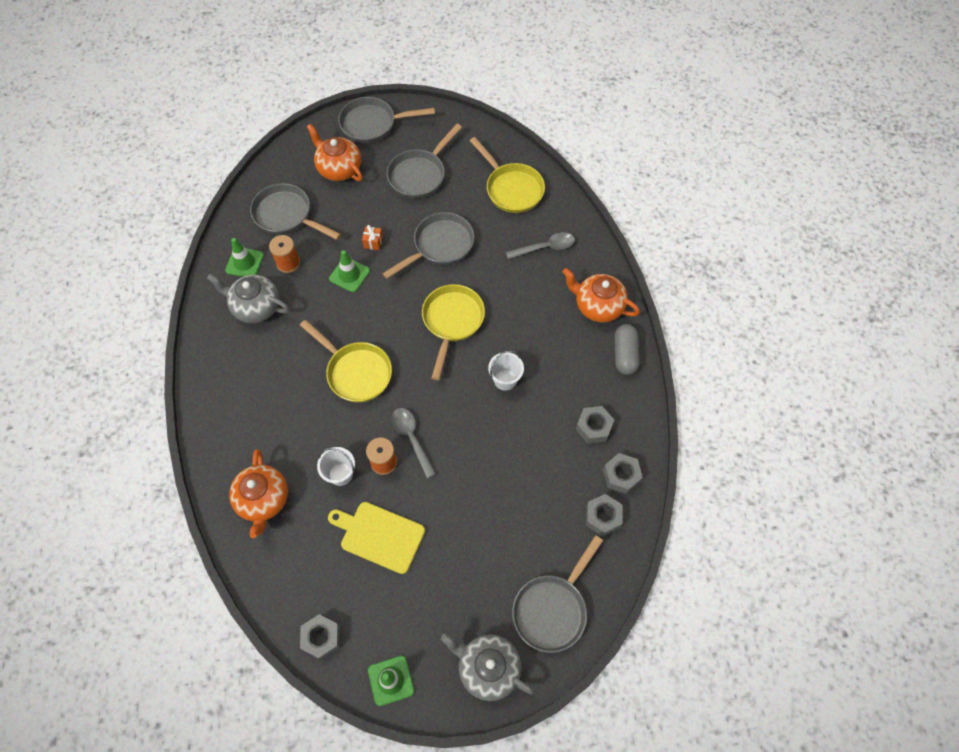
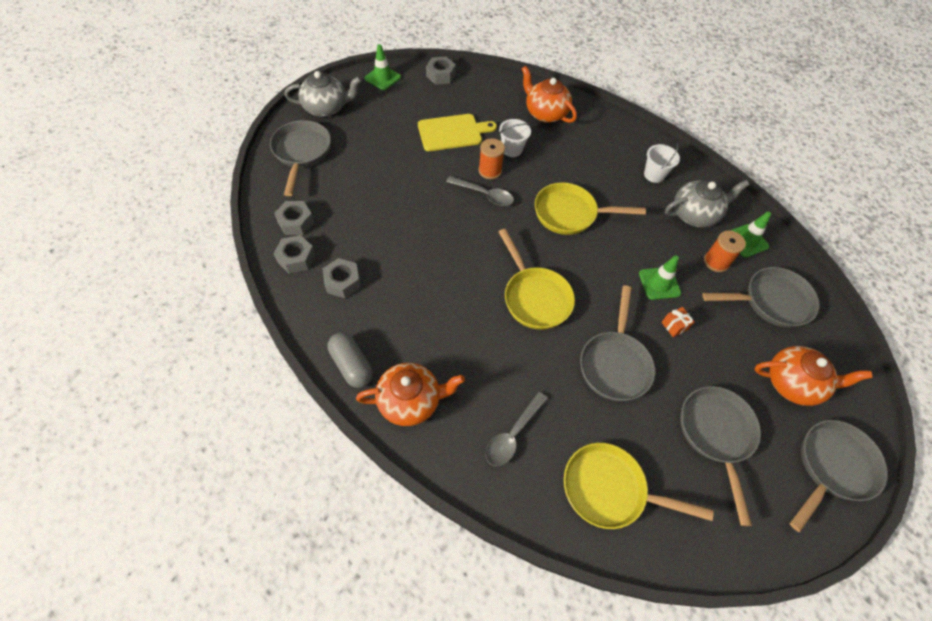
camera: 140 degrees right, 5 degrees down
white bucket [488,350,524,391] -> white bucket moved to [644,141,680,183]

